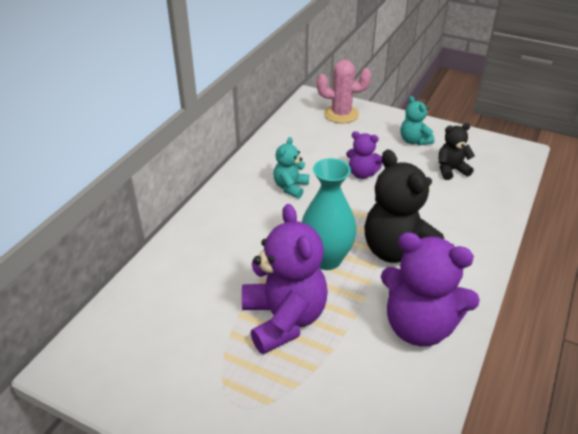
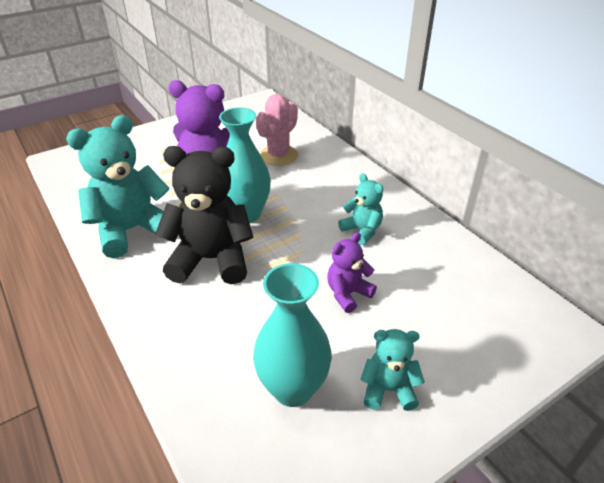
camera: 120 degrees right, 0 degrees up
pink cactus [317,60,371,123] -> pink cactus moved to [256,94,298,166]
purple teddy bear [381,232,480,346] -> turquoise teddy bear [66,115,170,259]
black teddy bear [439,123,475,180] -> turquoise vase [253,263,332,407]

